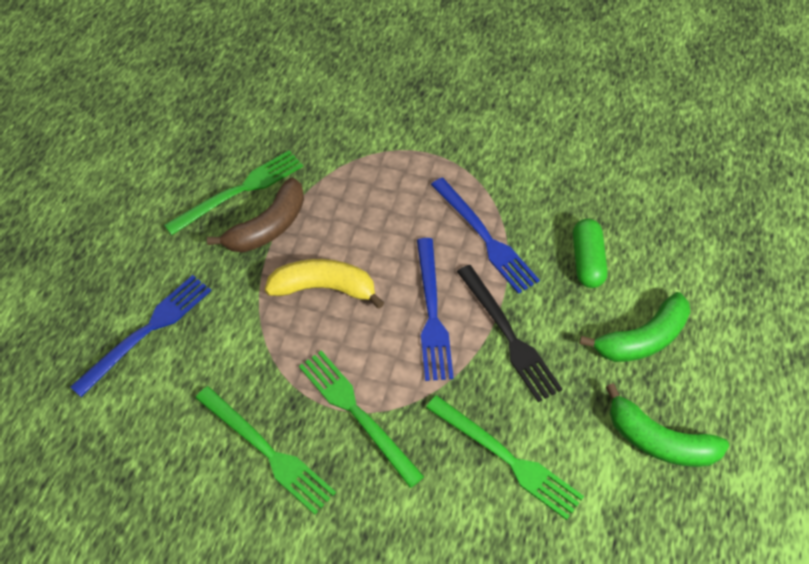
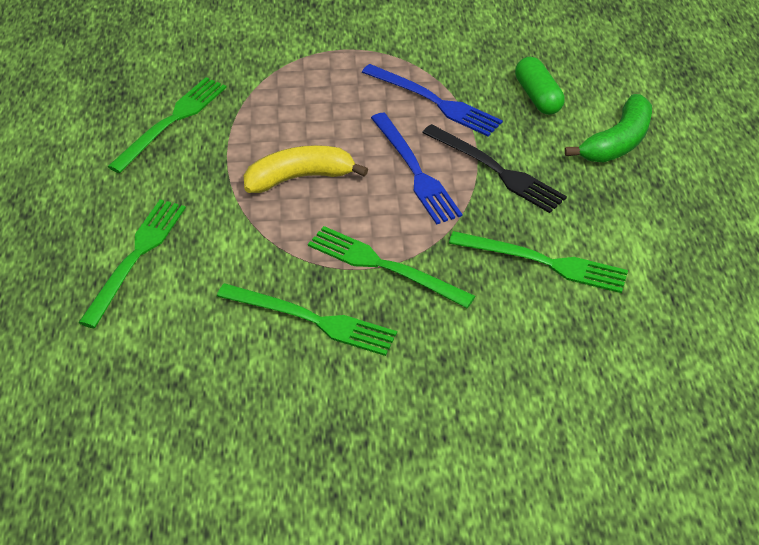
camera: 20 degrees left, 10 degrees down
blue fork [70,275,211,397] -> green fork [78,199,186,328]
brown banana [207,178,304,252] -> none
green banana [606,383,729,467] -> none

